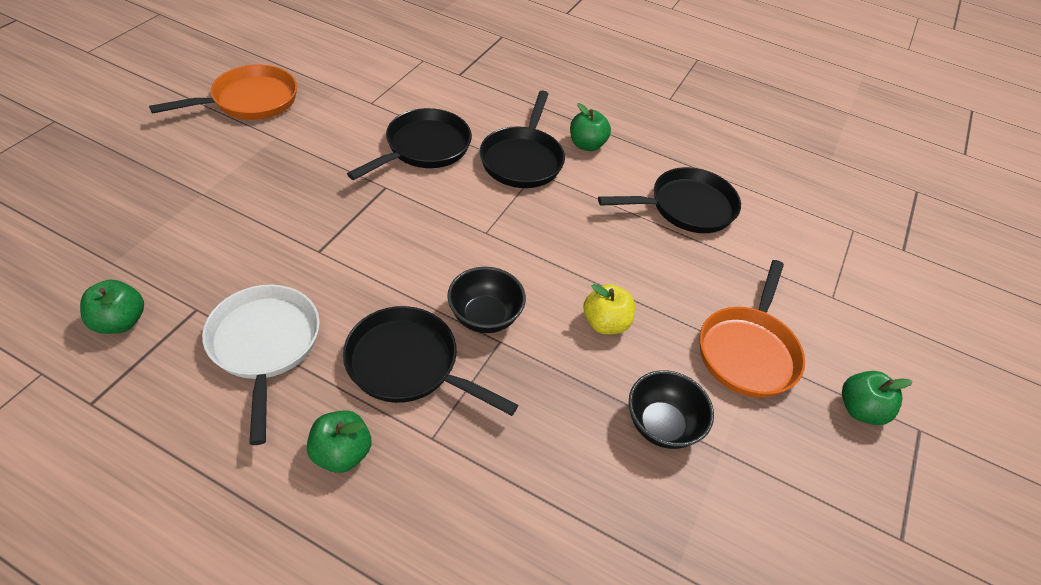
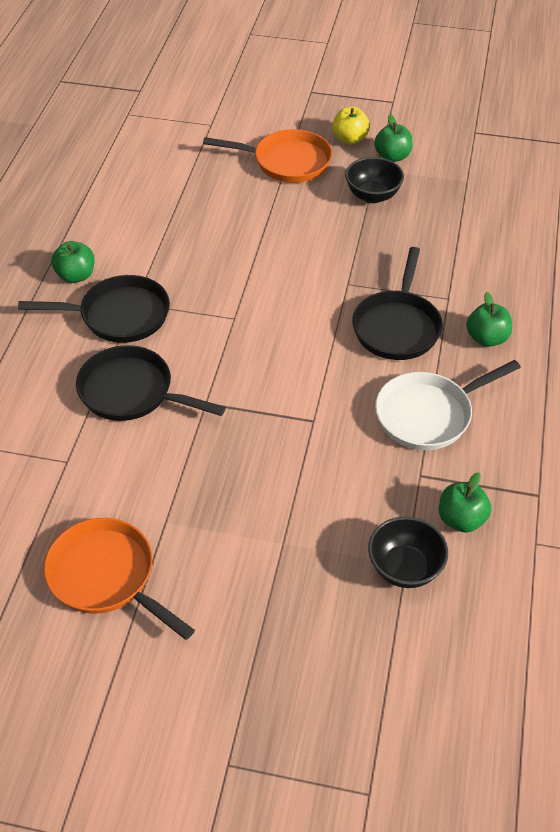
camera: 100 degrees left, 0 degrees up
black bowl [447,267,526,333] -> black bowl moved to [368,516,448,588]
yellow apple [583,284,635,334] -> yellow apple moved to [332,107,370,145]
black pan [598,167,741,233] -> none
green apple [842,371,913,425] -> green apple moved to [374,114,413,162]

